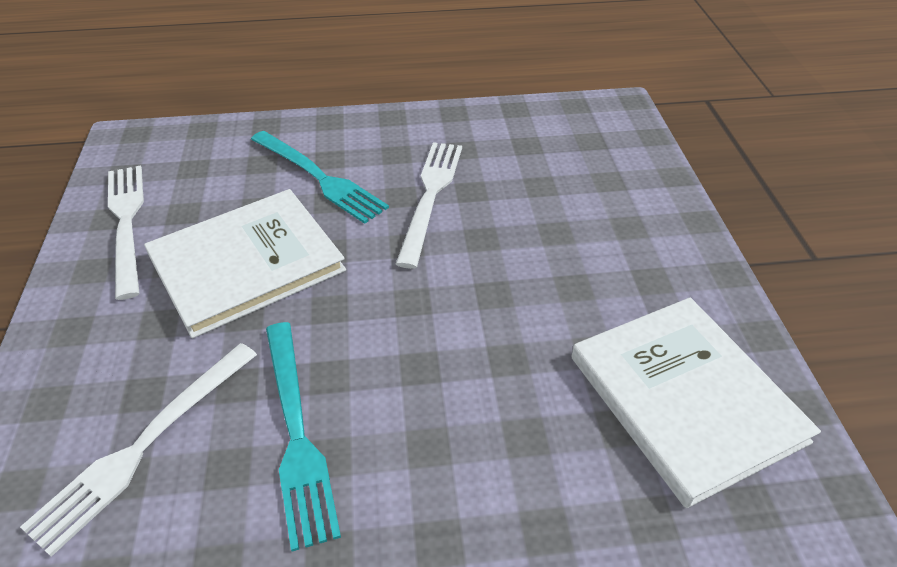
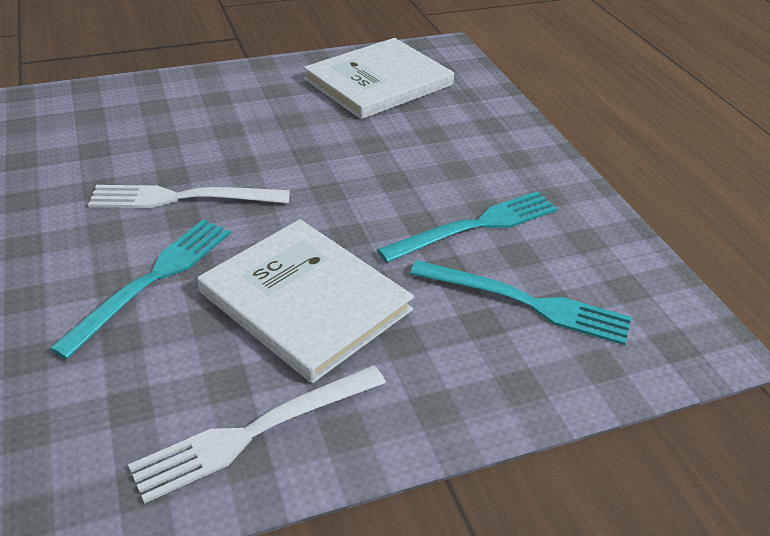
camera: 105 degrees left, 5 degrees down
white fork [20,343,257,557] -> turquoise fork [410,260,632,345]

